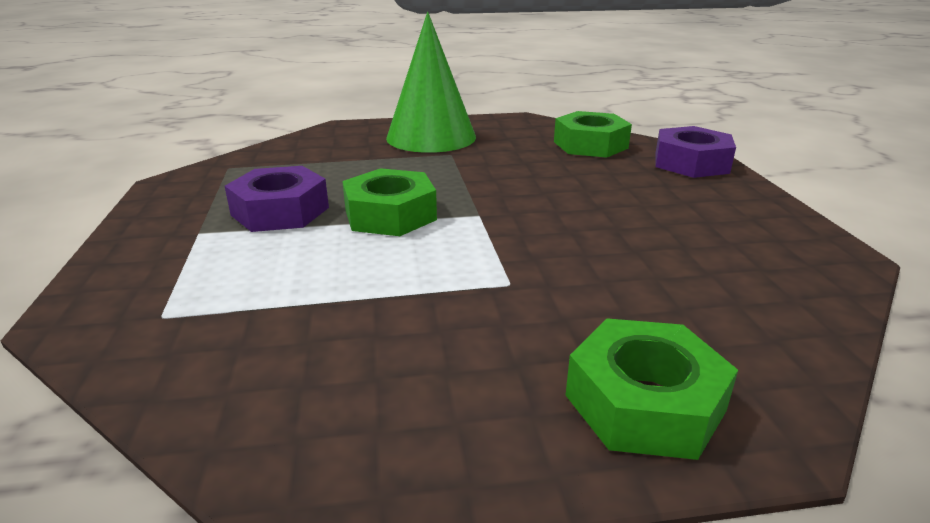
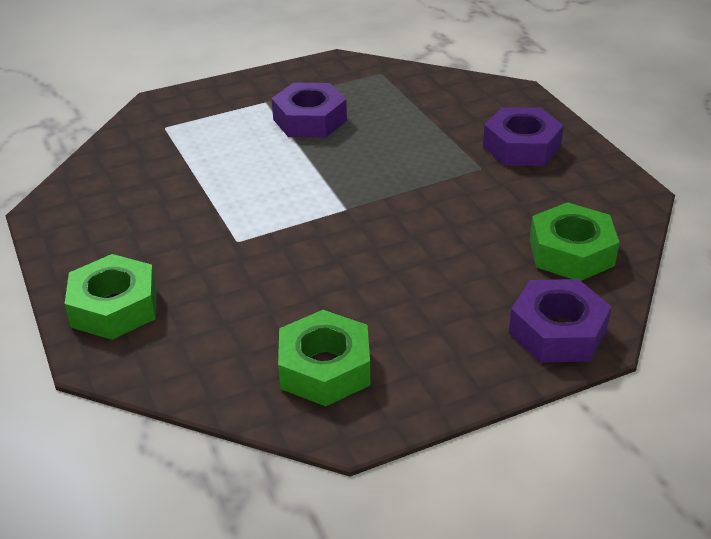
camera: 75 degrees right, 10 degrees up
green nut [342,168,437,236] -> green nut moved to [278,310,370,406]
green cone [386,12,476,153] -> purple nut [483,107,564,166]

